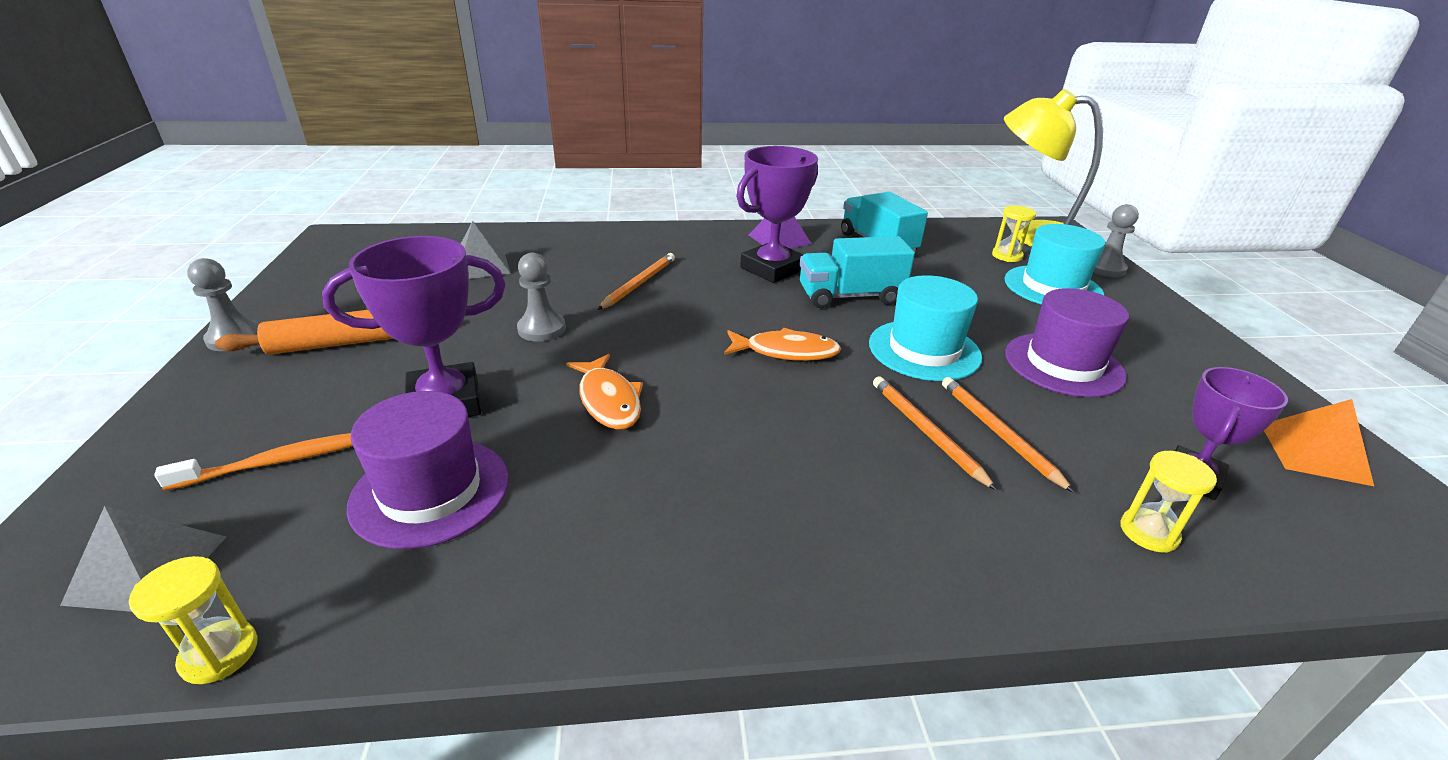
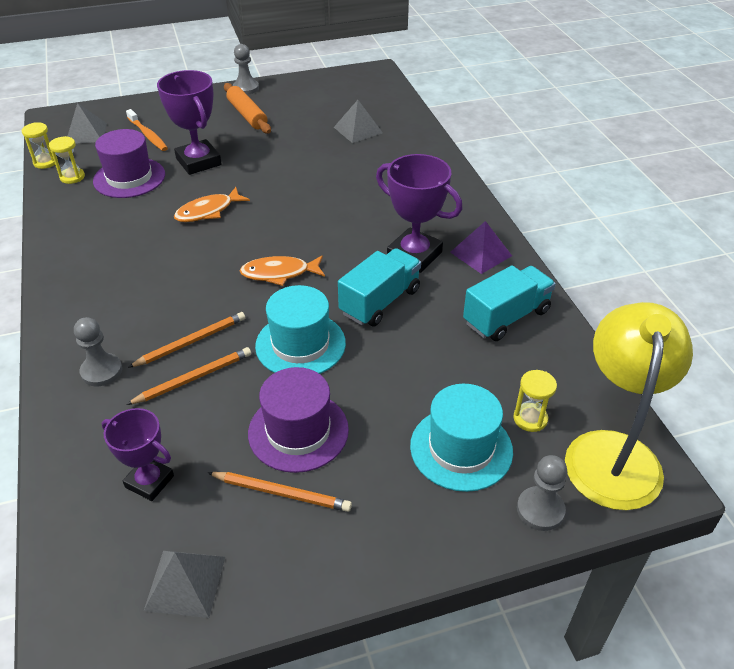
camera: 80 degrees right, 10 degrees up
grey pawn [517,253,566,341] -> grey pawn moved to [74,317,122,387]
orange pencil [597,253,675,310] -> orange pencil moved to [207,472,352,512]
orange fish [724,328,841,361] -> orange fish turned 90 degrees clockwise [240,256,325,286]
turquoise truck [800,236,915,308] -> turquoise truck turned 60 degrees clockwise [338,248,421,326]
yellow hourglass [1121,451,1217,553] -> yellow hourglass moved to [49,136,85,184]
orange pyramid [1264,399,1374,486] -> grey pyramid [144,551,225,618]

